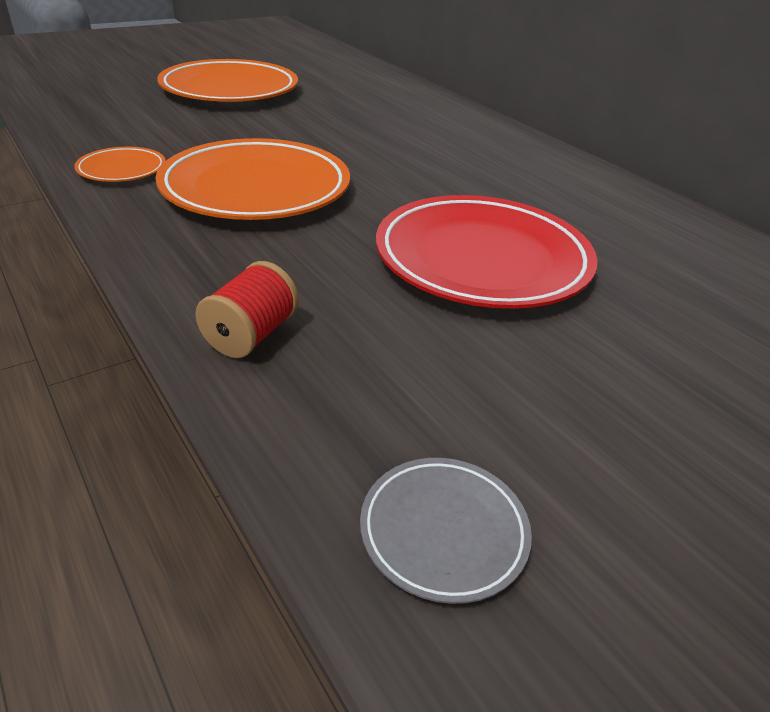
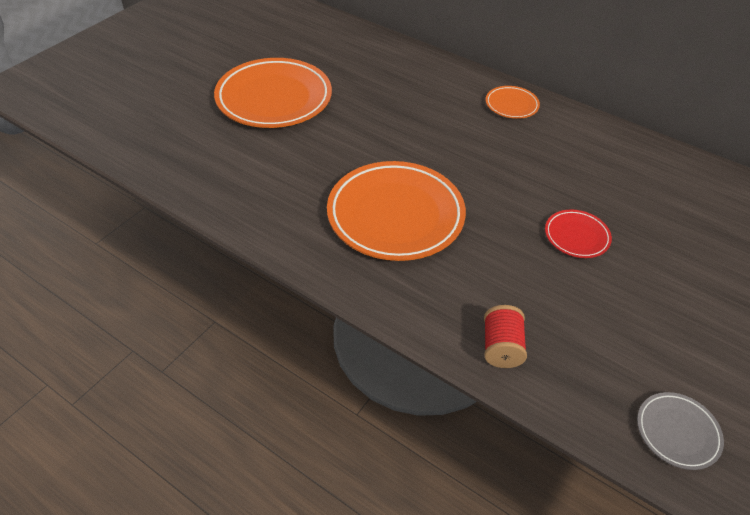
camera: 20 degrees left, 10 degrees up
orange plate [74,147,166,182] -> orange plate moved to [486,86,540,119]
red plate [376,195,598,309] -> red plate [545,210,612,258], size x0.47

